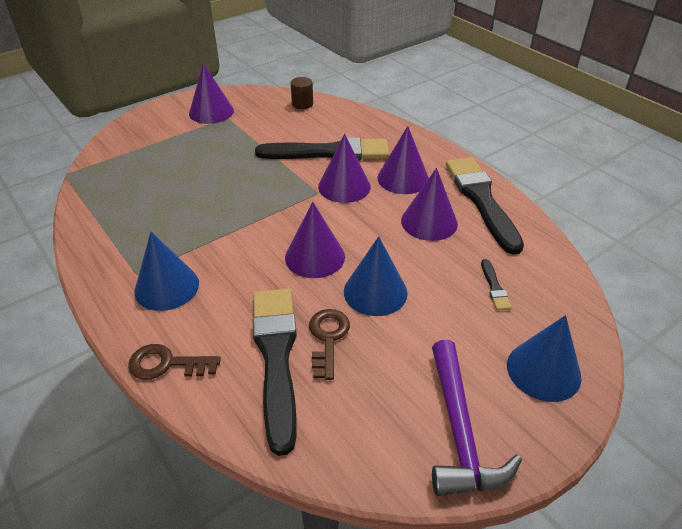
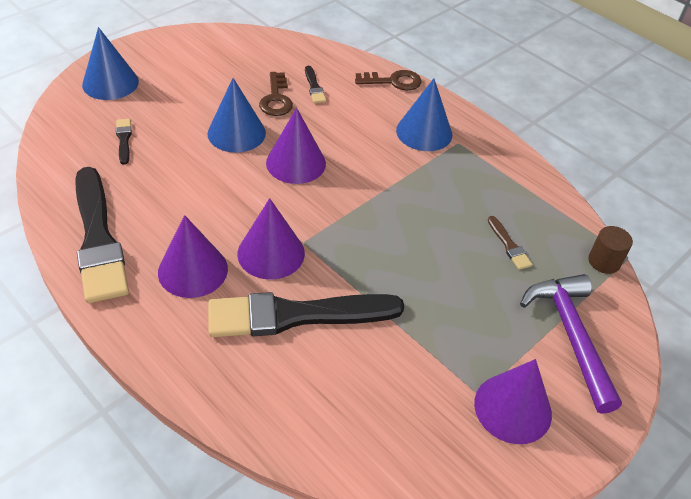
camera: 170 degrees right, 5 degrees up
black brush [253,289,297,456] -> black brush [305,66,326,103], size x0.41
brown cylinder [291,77,313,109] -> brown cylinder moved to [588,226,633,274]
purple cone [401,168,458,241] -> none
purple hammer [432,340,522,496] -> purple hammer moved to [520,274,622,414]
none -> brown brush [488,216,532,270]

